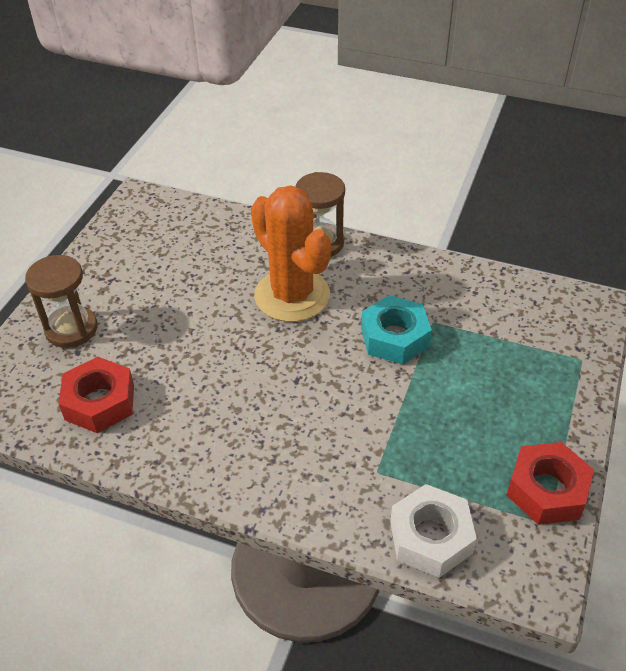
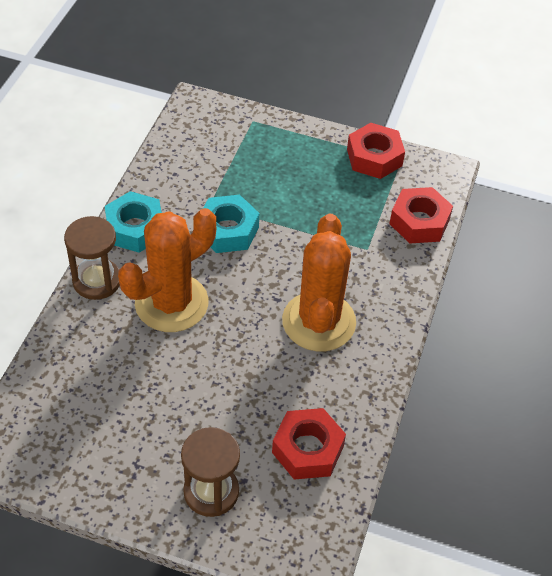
camera: 95 degrees left, 5 degrees up
white nut [390,484,477,578] -> red nut [389,187,453,243]
none -> turquoise nut [105,191,162,253]
none -> orange cactus [282,214,356,351]

